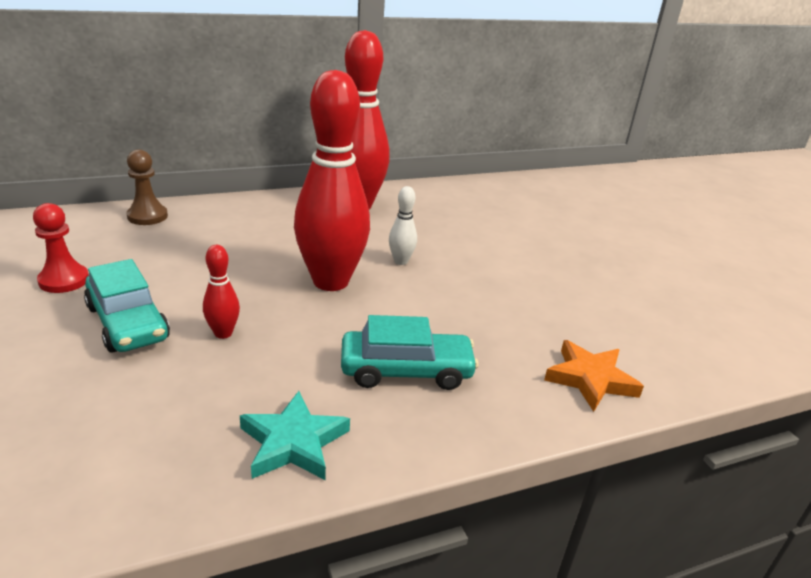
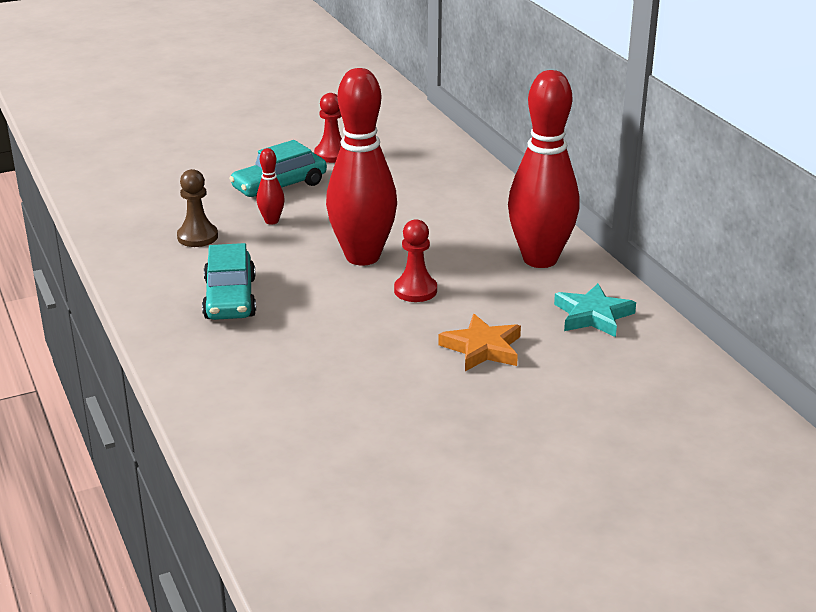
camera: 90 degrees right, 0 degrees up
brown pawn [126,149,168,225] -> brown pawn moved to [177,169,218,247]
turquoise star [240,391,350,480] -> turquoise star moved to [554,283,636,337]
white bowling pin [389,186,417,265] -> red pawn [394,219,437,302]
orange star [544,340,644,412] -> orange star moved to [438,314,521,371]

